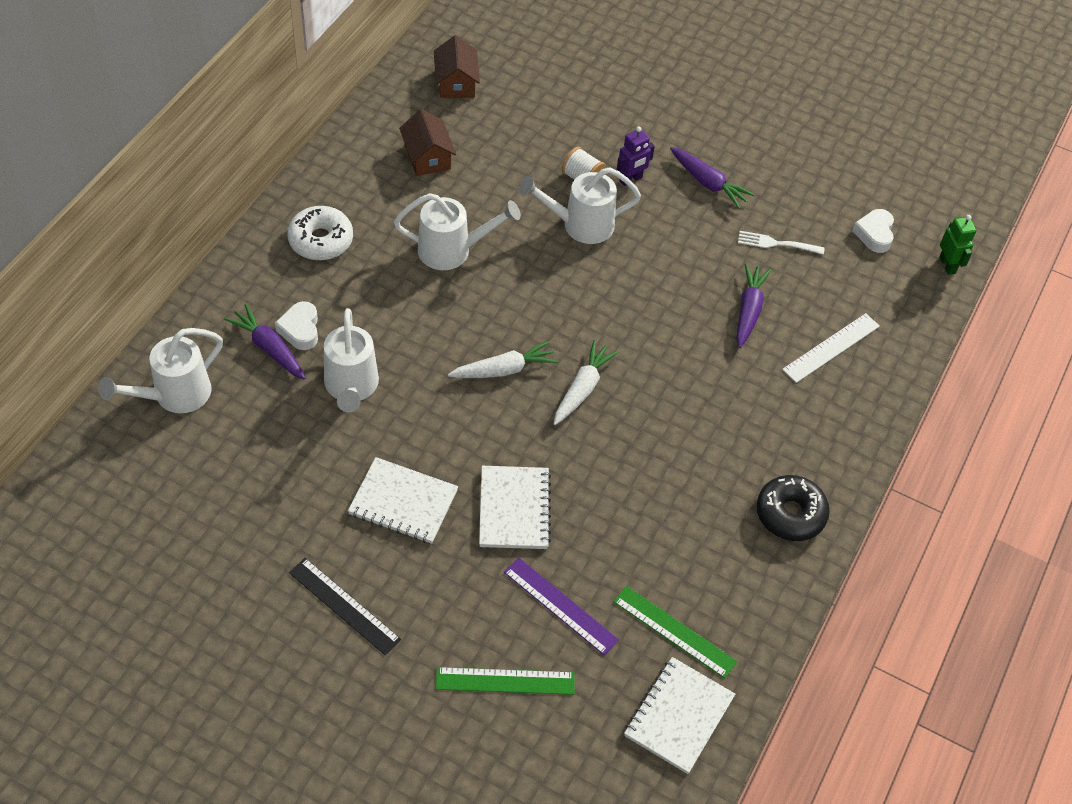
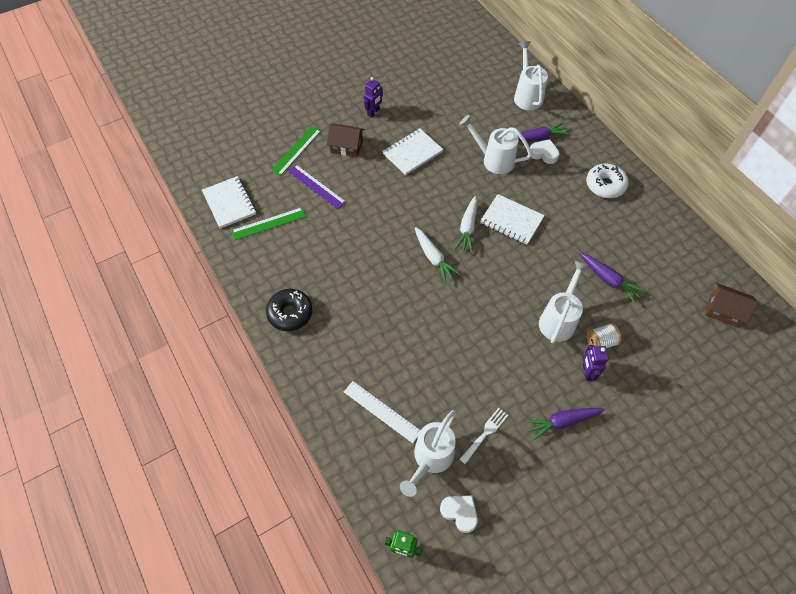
camera: 125 degrees right, 5 degrees up
black ruler [289,558,401,655] -> purple robot [364,77,383,118]
white watering can [394,193,521,270] -> white watering can moved to [400,410,456,497]
brown house [399,109,456,176] -> brown house moved to [327,124,365,157]
white notebook [479,466,551,549] -> white notebook moved to [480,194,545,245]
purple ruler [504,557,619,655] -> purple ruler turned 60 degrees clockwise [287,164,346,210]
purple carrot [736,263,771,348] -> purple carrot moved to [580,253,645,303]
white ruler [782,313,880,383] -> white ruler turned 45 degrees counterclockwise [344,381,421,443]

